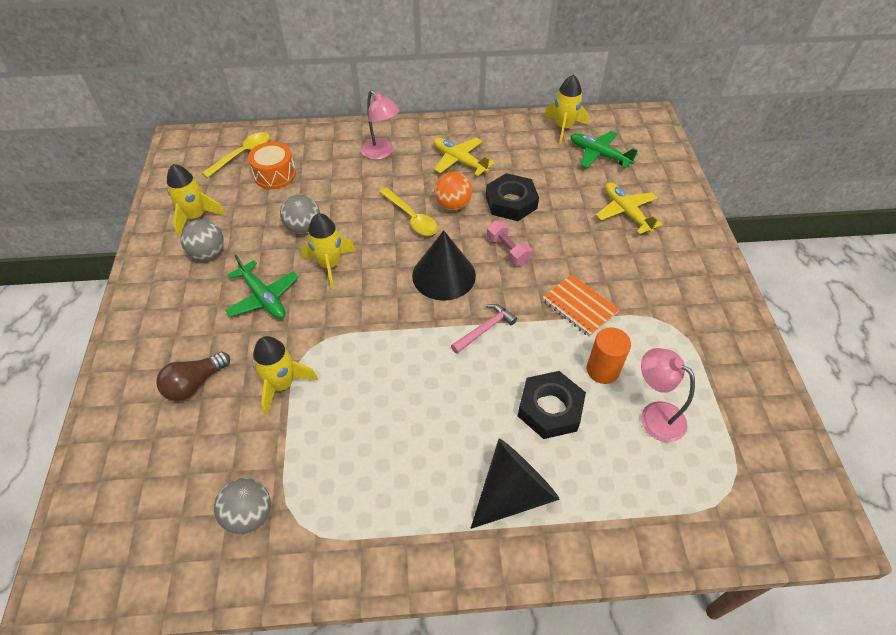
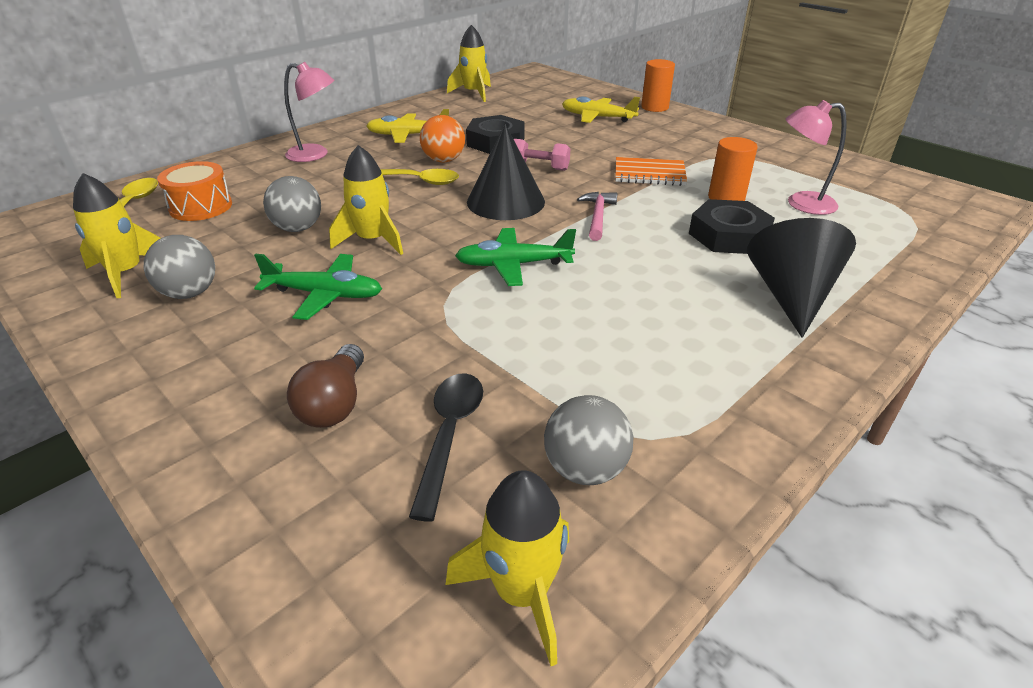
camera: 40 degrees left, 15 degrees down
yellow rocket [253,336,318,415] -> yellow rocket moved to [446,470,569,666]
green plane [571,131,638,169] -> green plane moved to [455,228,576,286]
none -> black spoon [409,373,483,522]
none -> orange cylinder [641,59,675,112]

